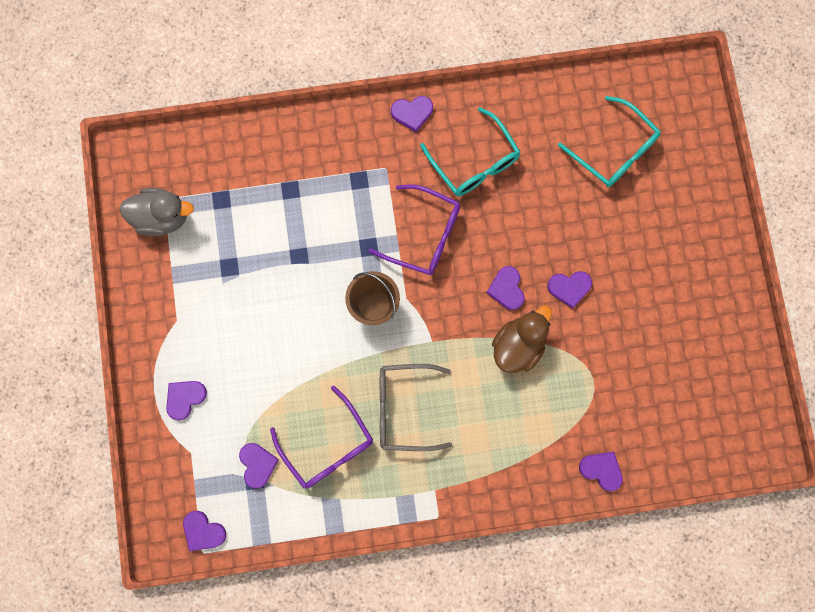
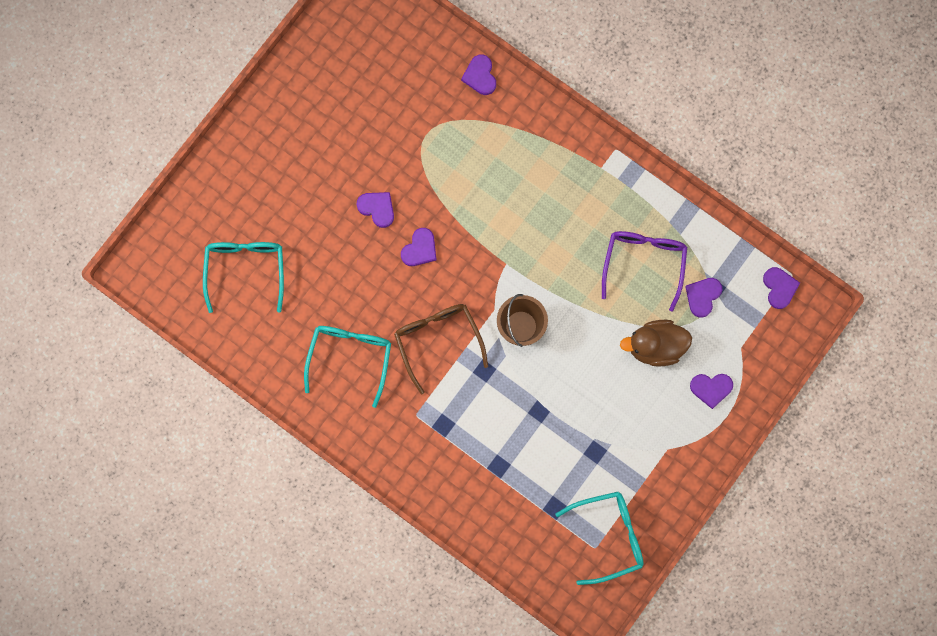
camera: 135 degrees left, 0 degrees up
grey duck [119,188,194,236] -> turquoise glasses [555,492,644,585]
purple glasses [368,184,460,275] -> brown glasses [394,304,488,394]
grey glasses [380,364,452,451] -> none
purple heart [391,96,433,132] -> none
brown duck [492,305,552,373] -> brown duck moved to [620,320,692,367]

